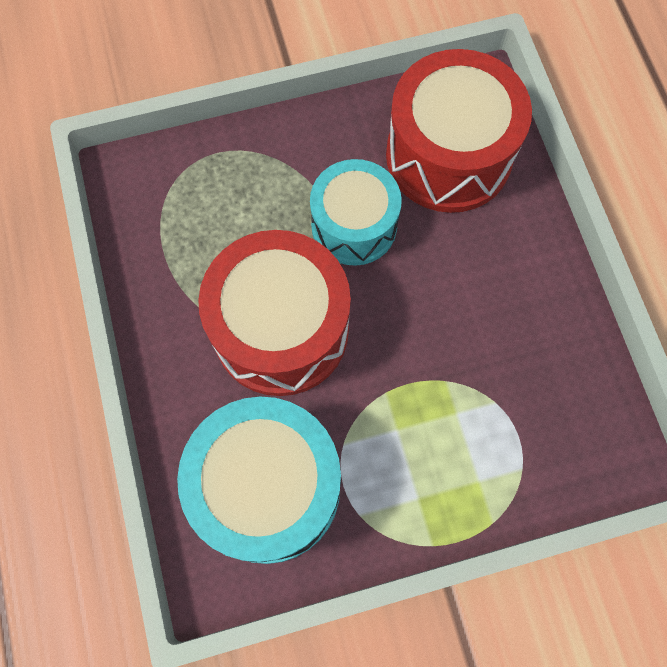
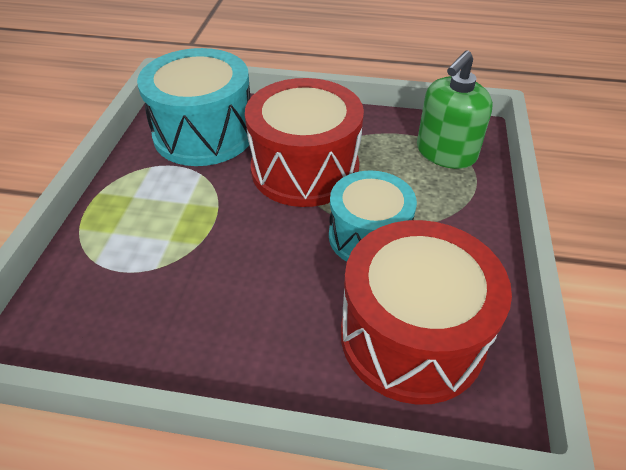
camera: 115 degrees right, 25 degrees down
none -> green soap dispenser [417,51,493,169]

